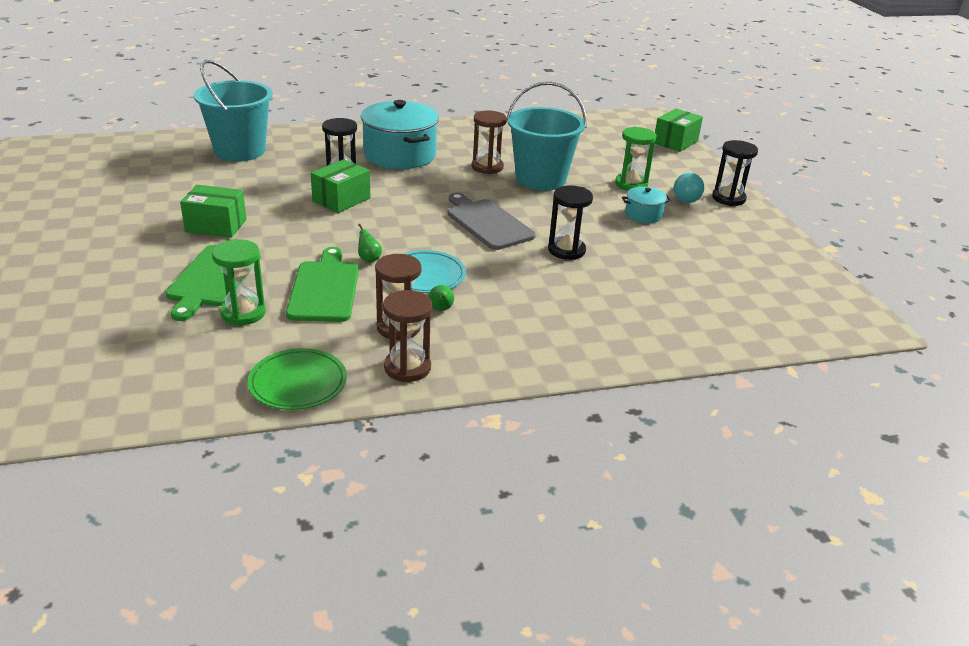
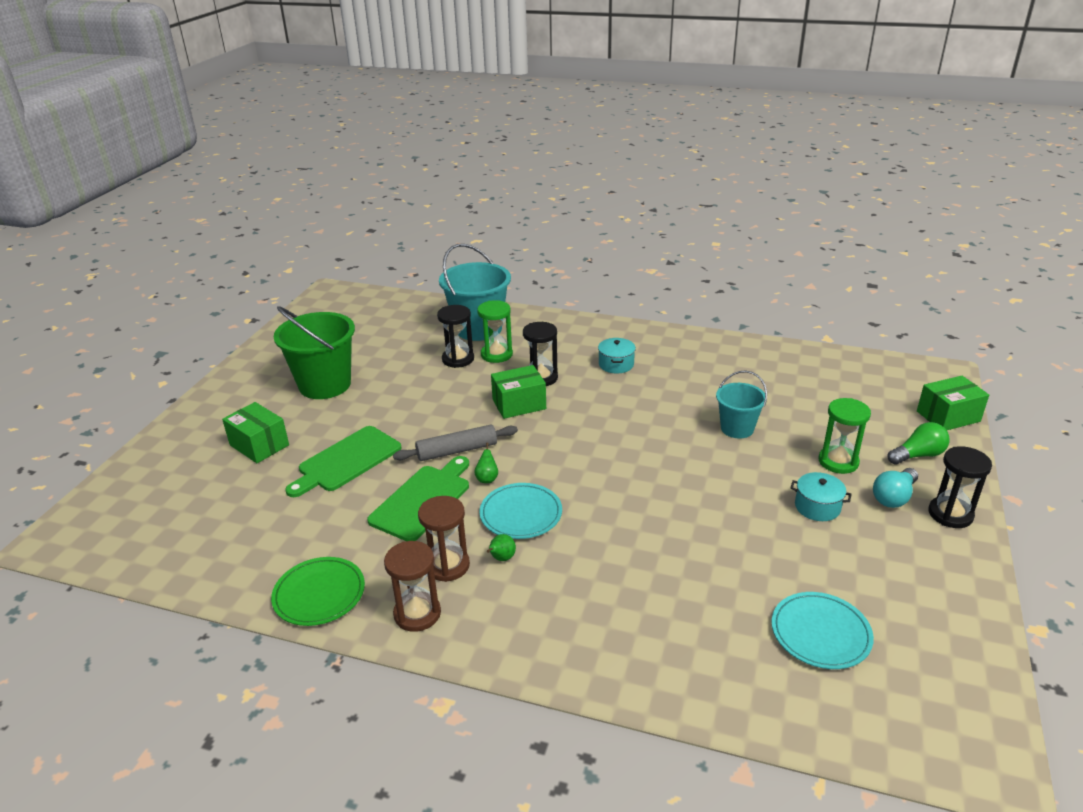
camera: 35 degrees right, 0 degrees up
green box [180,185,246,238] -> green box moved to [222,402,289,463]
green hourglass [212,239,266,325] -> green hourglass moved to [477,300,513,363]
turquoise pot [361,100,439,169] -> turquoise pot [598,338,636,374], size x0.47
grey cutting board [447,193,536,250] -> none
brown hourglass [472,111,507,174] -> none
turquoise bucket [506,82,587,191] -> turquoise bucket [716,371,767,439], size x0.58
black hourglass [548,185,593,260] -> black hourglass moved to [437,305,474,368]
none -> green bucket [274,306,355,399]
none -> grey rolling pin [393,424,518,461]
none -> turquoise plate [772,592,874,669]
none -> green light bulb [888,422,950,465]

